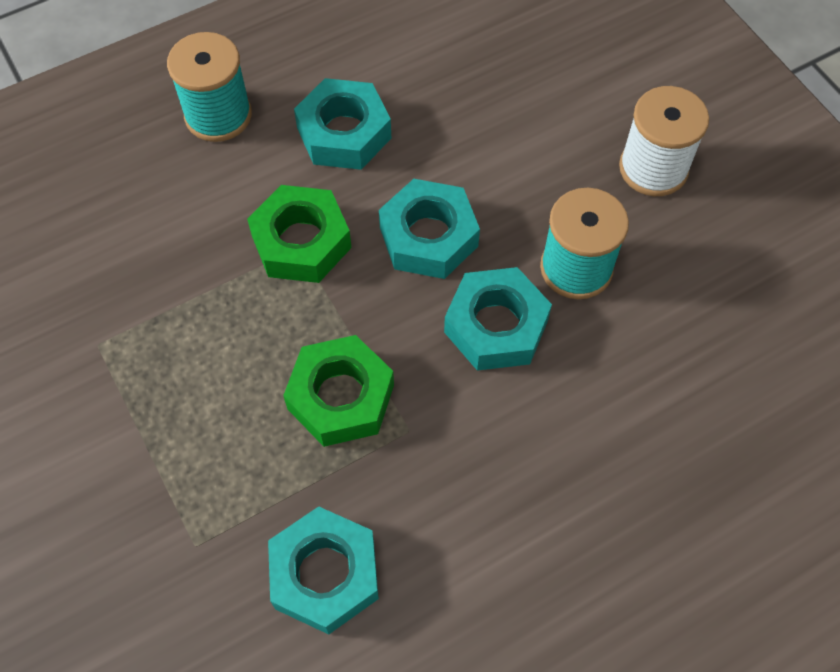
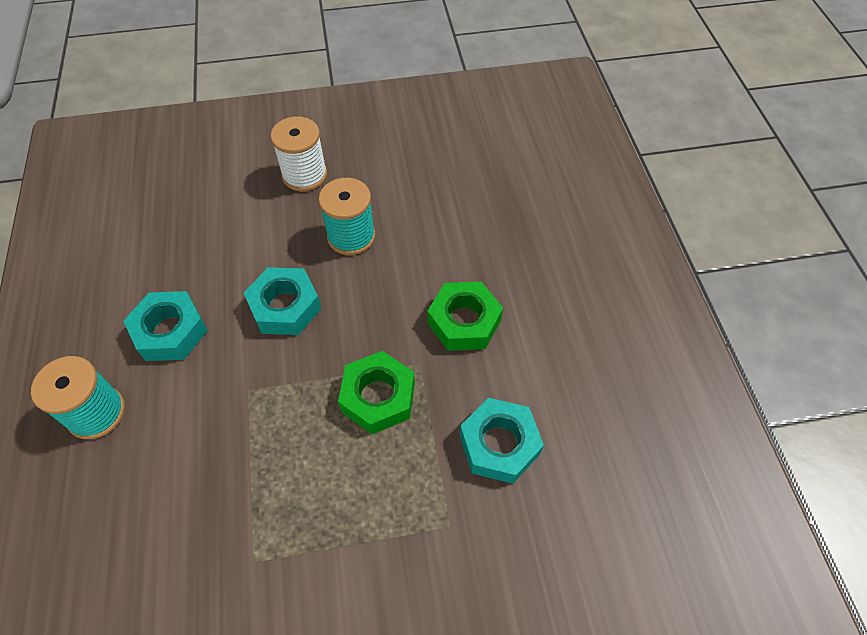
camera: 70 degrees left, 5 degrees down
green nut [247,185,352,283] -> green nut moved to [427,282,503,351]
turquoise nut [444,267,552,371] -> none

